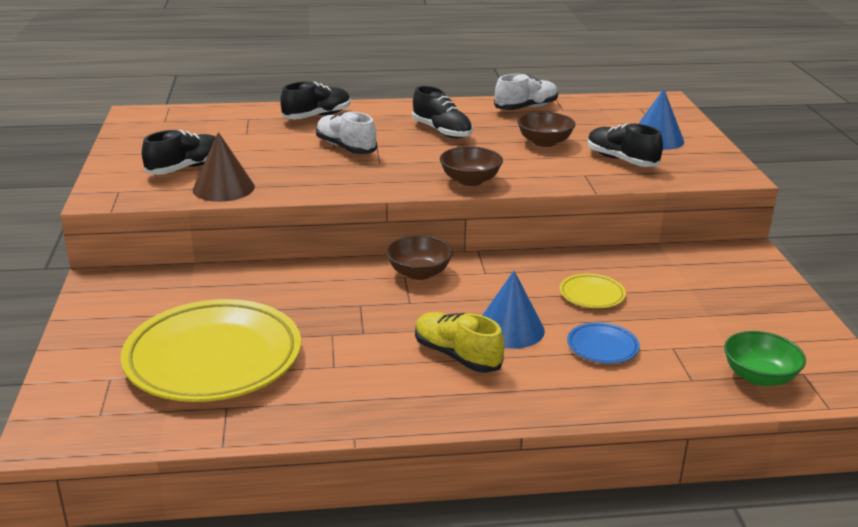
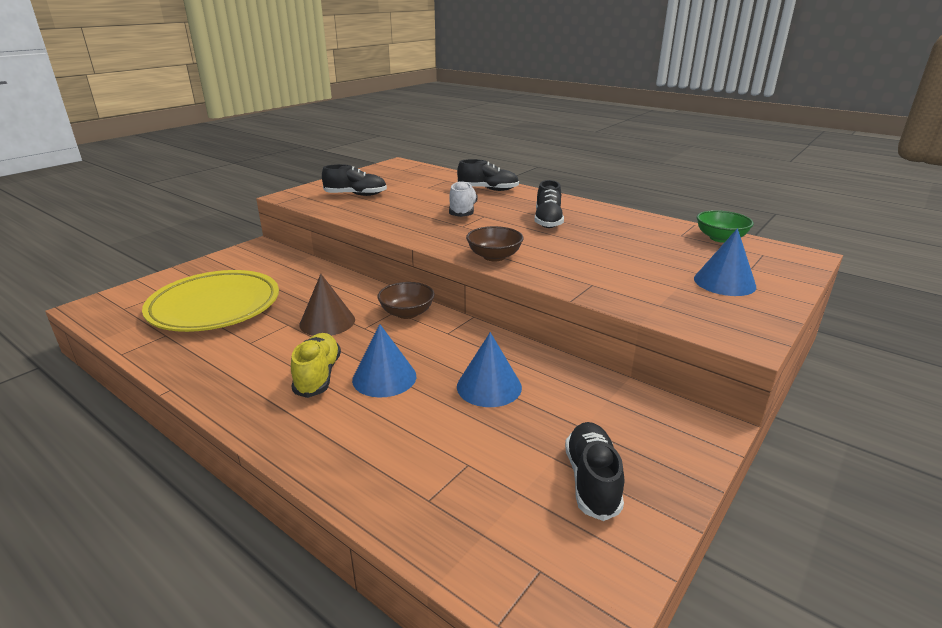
camera: 45 degrees right, 0 degrees up
brown cone [193,132,255,202] -> brown cone moved to [299,274,355,336]
white shoe [494,74,558,110] -> none
brown bowl [517,112,575,147] -> none
yellow plate [559,274,626,308] -> blue cone [457,332,522,407]
blue plate [567,322,640,364] -> none
black shoe [588,123,663,167] -> black shoe moved to [565,422,624,521]
green bowl [724,331,806,386] -> green bowl moved to [697,210,754,243]

